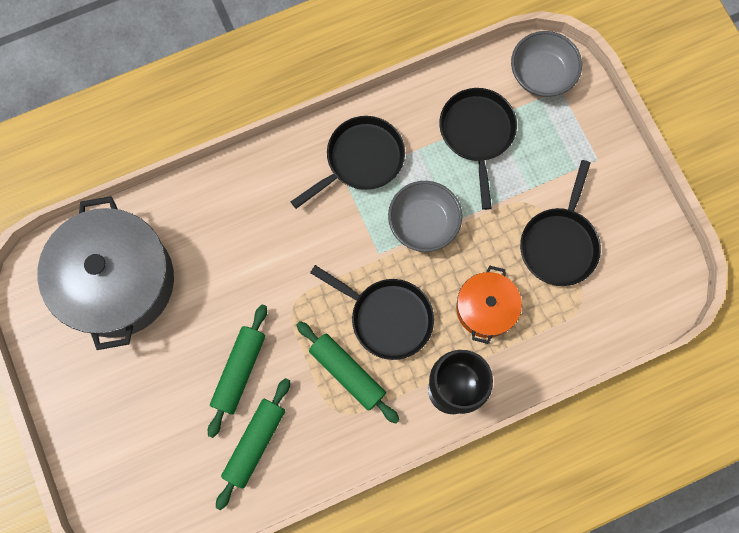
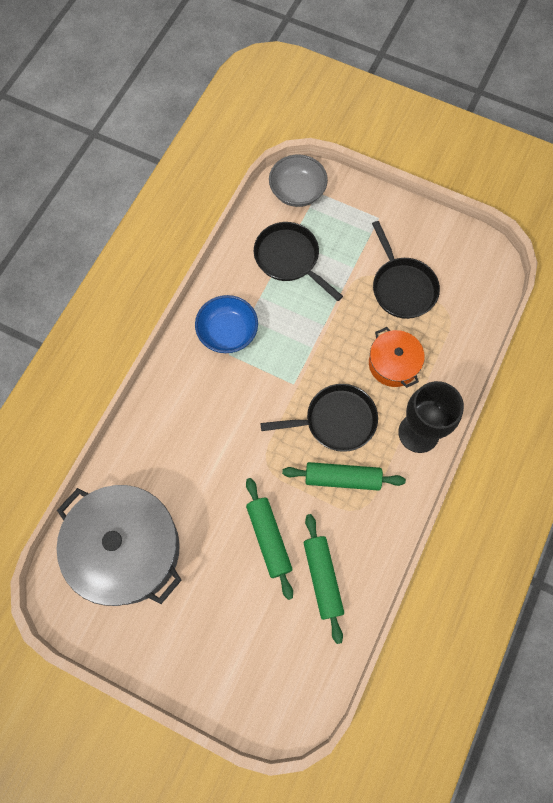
camera: 40 degrees left, 5 degrees down
black pan [291,116,405,209] -> blue bowl [195,295,258,353]
grey bowl [388,181,462,252] -> none

